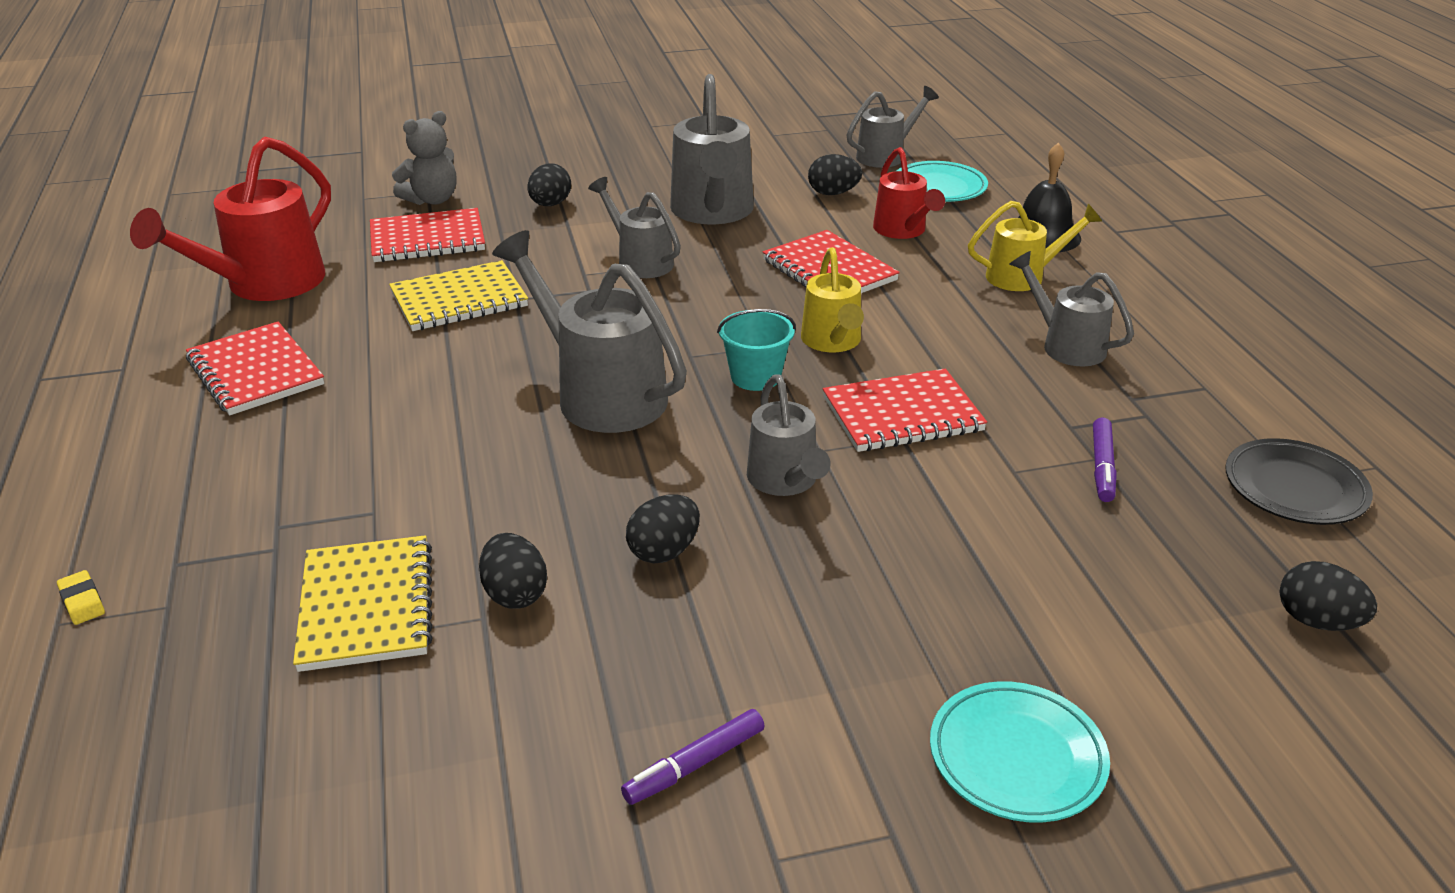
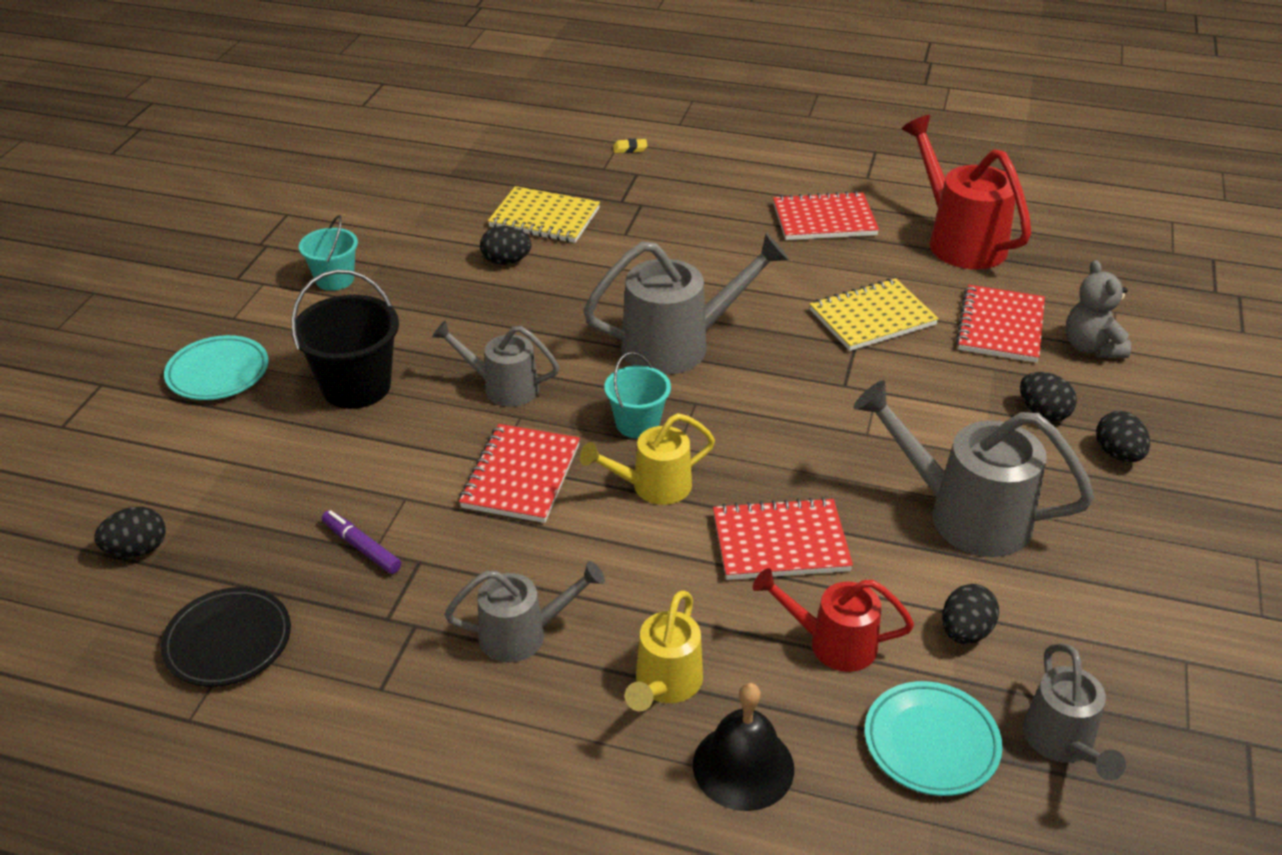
camera: 120 degrees right, 5 degrees up
yellow notebook [389,260,528,331] -> yellow notebook turned 60 degrees clockwise [810,278,939,351]
grey watering can [588,177,681,278] -> none
purple marker [621,709,765,805] -> turquoise bucket [299,215,358,291]
black egg [626,494,700,563] -> black egg moved to [1096,411,1150,462]
yellow watering can [801,247,864,352] -> yellow watering can turned 45 degrees counterclockwise [580,413,715,505]
none -> black bucket [291,270,399,409]

